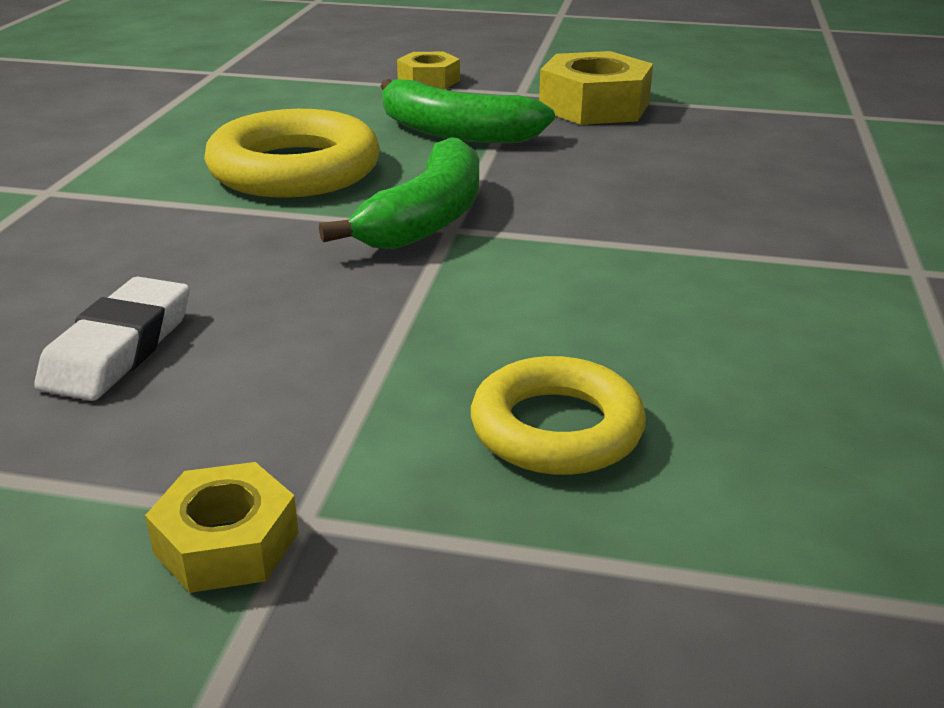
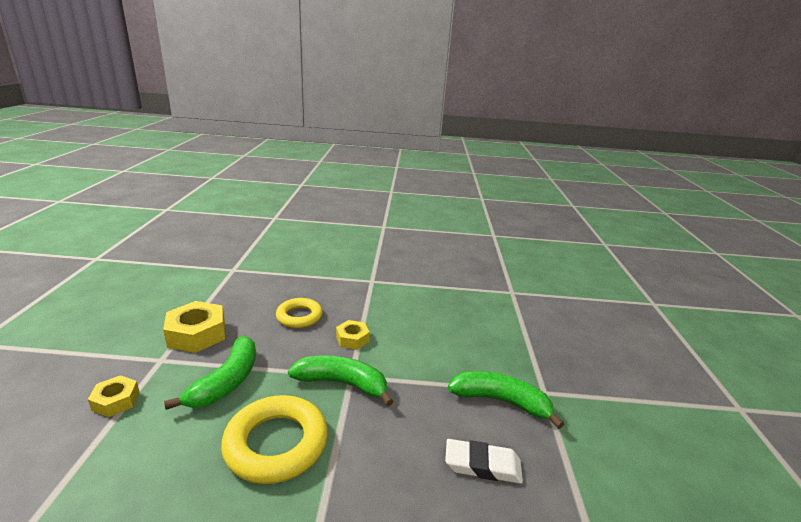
camera: 100 degrees left, 5 degrees down
yellow nut [145,462,299,593] -> yellow nut moved to [336,320,370,350]
yellow ring [471,356,646,475] -> yellow ring moved to [276,298,322,328]
none -> green banana [448,371,564,429]

